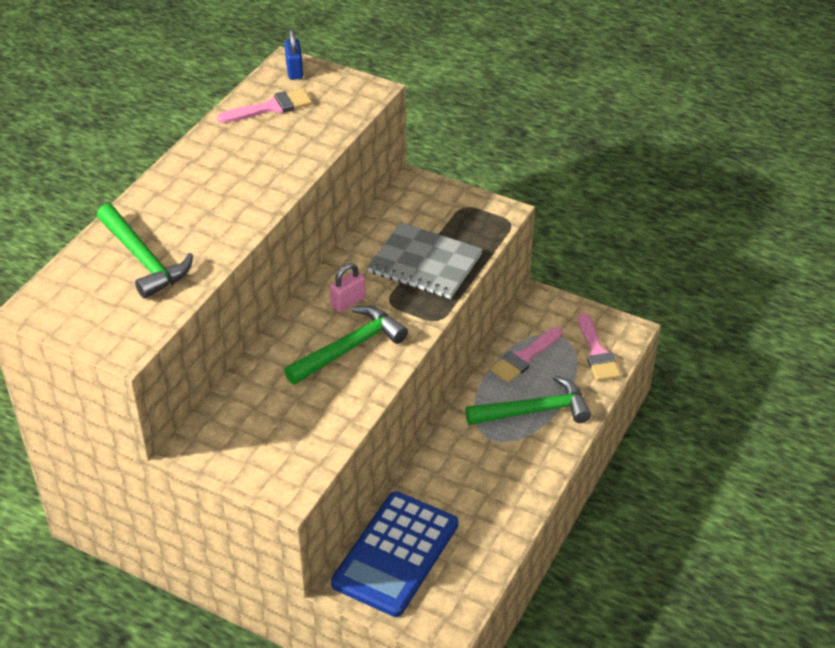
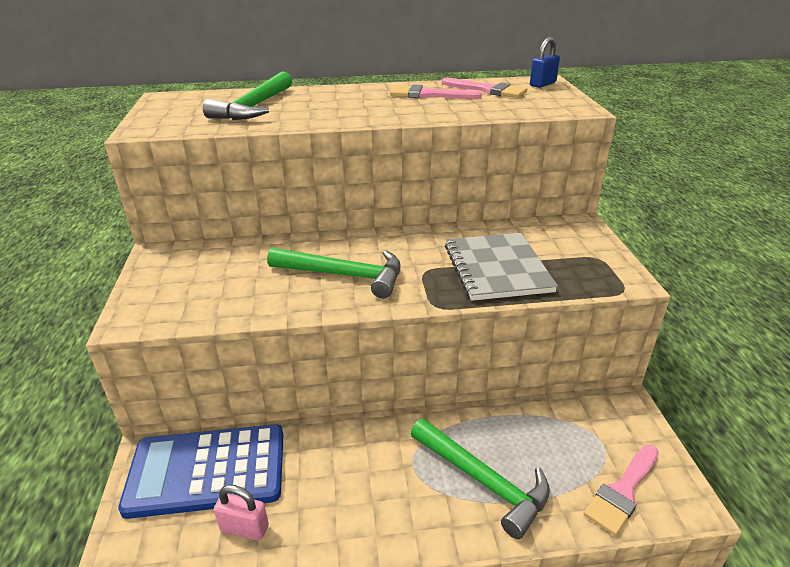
camera: 55 degrees right, 10 degrees down
pink padlock [330,263,365,312] -> pink padlock moved to [214,485,269,541]
pink brush [490,327,563,383] -> pink brush moved to [390,84,482,99]

